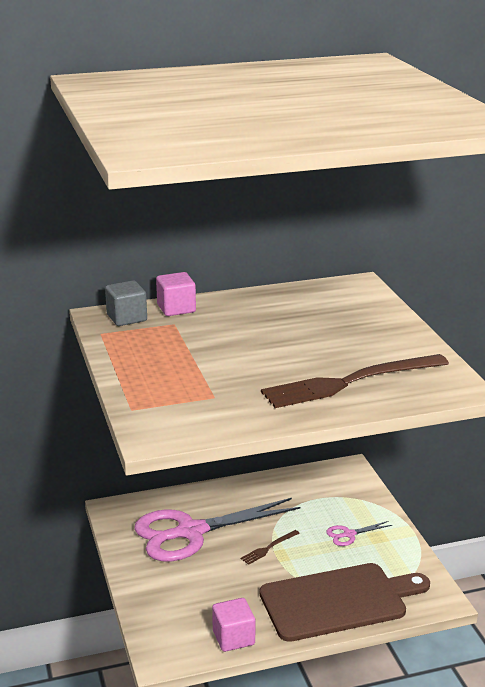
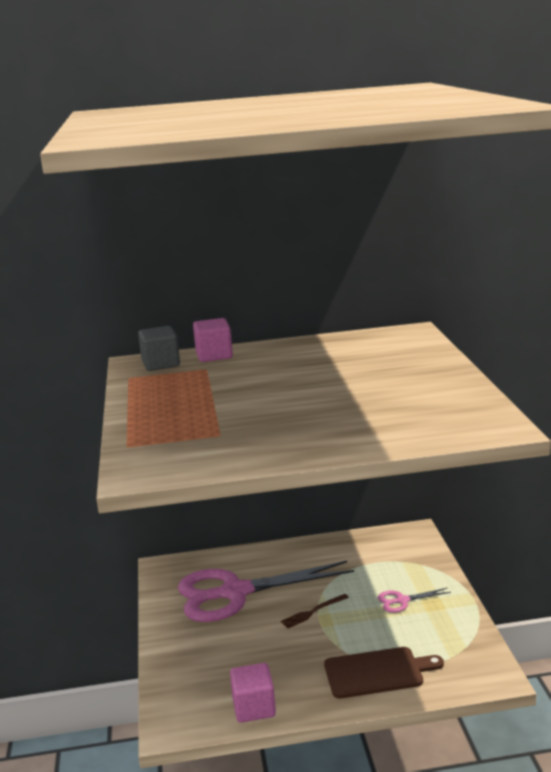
camera: 10 degrees right, 5 degrees down
brown cutting board [260,563,430,642] -> brown cutting board [324,647,444,698], size x0.62
brown fork [261,354,449,408] -> none

